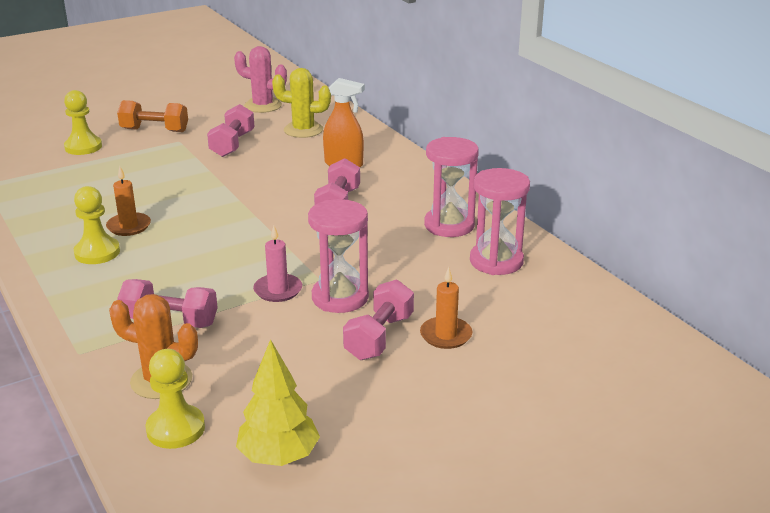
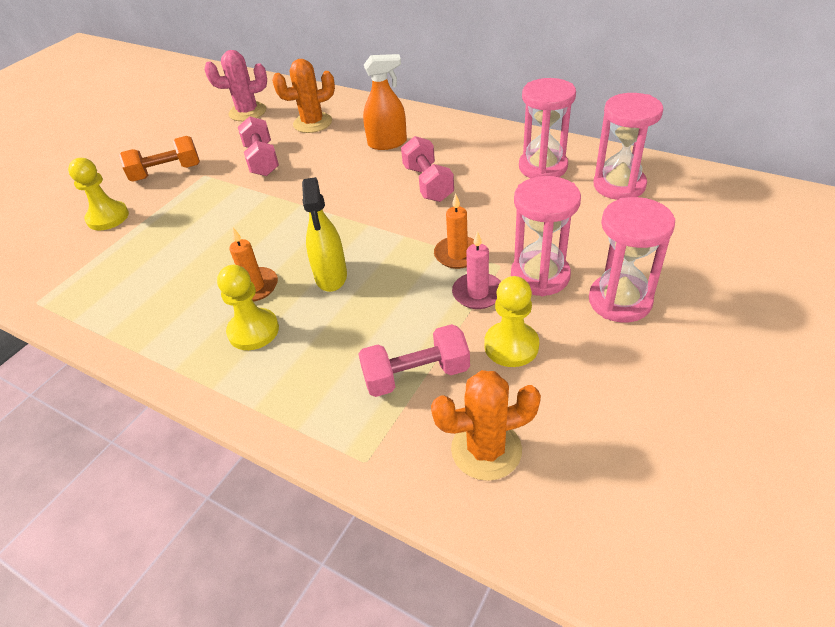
camera: 25 degrees left, 15 degrees up
yellow pawn [145,349,205,449] -> yellow pawn moved to [484,276,539,367]
yellow tree [236,339,320,466] -> none
yellow cactus [272,68,331,138] -> orange cactus [272,59,335,133]
pink dumbbell [343,279,414,360] -> pink hourglass [589,197,675,322]
orange candle [420,267,472,349] -> orange candle moved to [434,194,474,269]
none -> yellow spray bottle [302,177,347,292]

